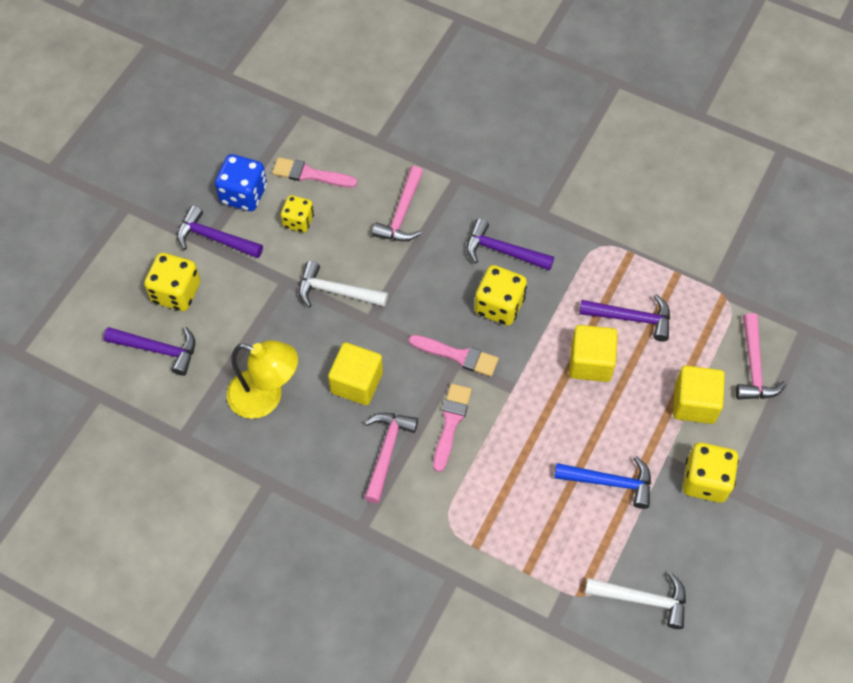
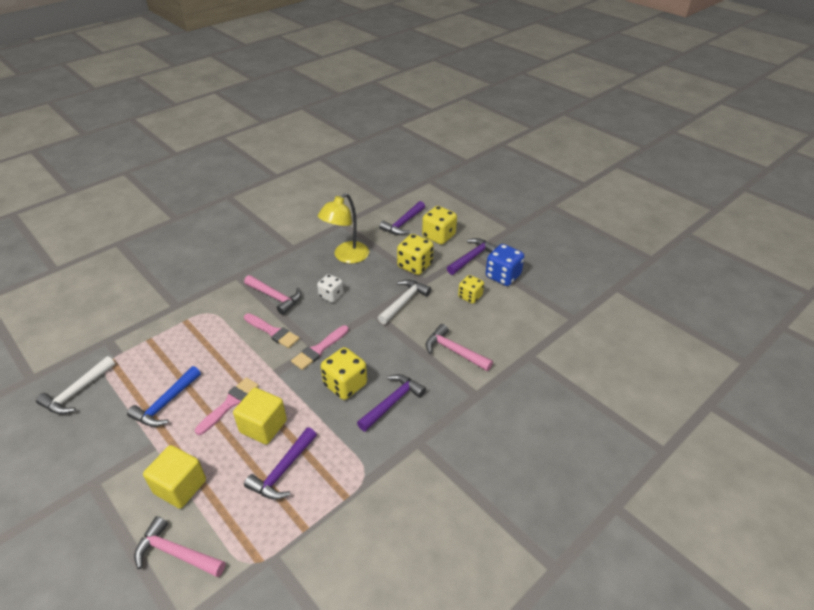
camera: 110 degrees right, 20 degrees down
pink brush [272,157,357,188] -> pink brush moved to [195,377,259,435]
yellow cube [328,342,383,405] -> white dice [317,274,343,303]
yellow dice [683,442,739,503] -> yellow dice moved to [397,234,434,275]

